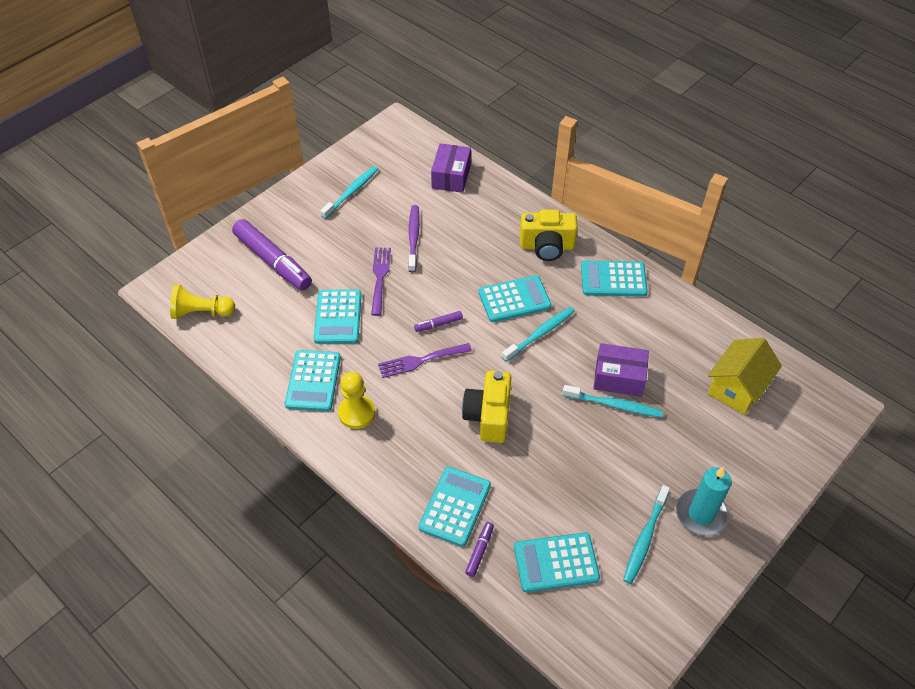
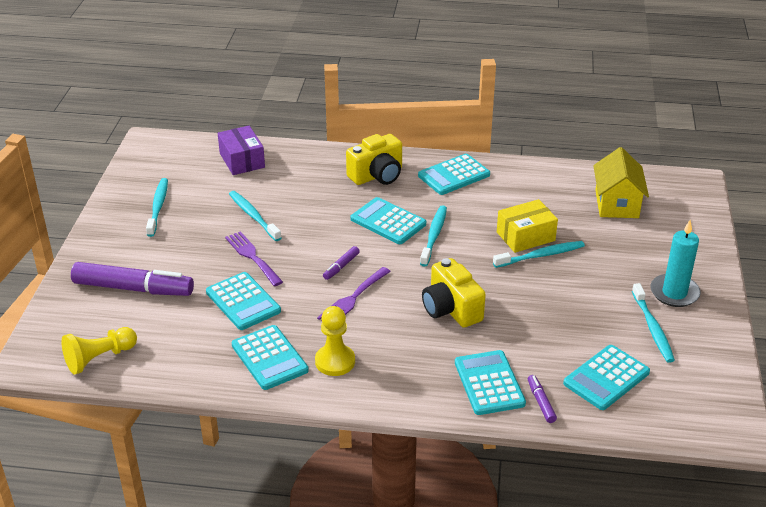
camera: 35 degrees left, 15 degrees down
purple toothbrush [408,205,420,272] -> turquoise toothbrush [229,191,281,241]
turquoise calculator [479,275,551,322] -> turquoise calculator turned 90 degrees counterclockwise [350,197,426,244]
purple box [593,343,649,397] -> yellow box [497,199,558,253]

